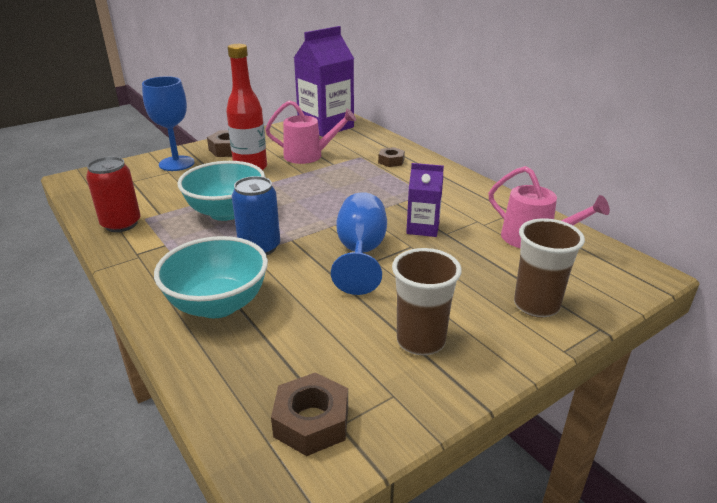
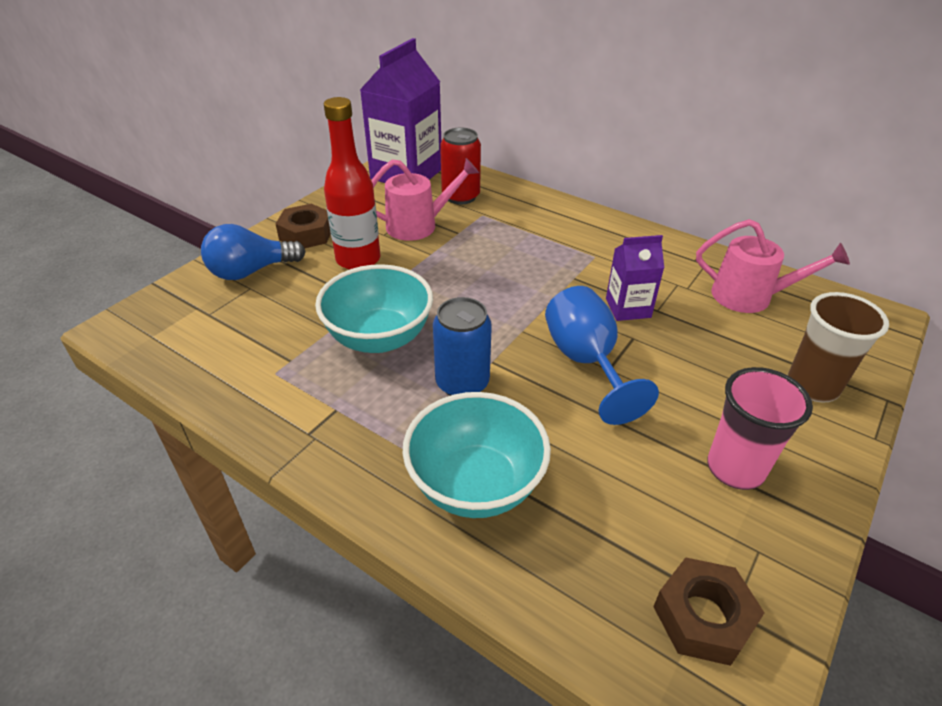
camera: 20 degrees left, 10 degrees up
red can [86,157,140,232] -> red can moved to [440,128,481,204]
blue goblet [142,76,195,171] -> blue light bulb [201,224,306,280]
brown nut [378,147,405,167] -> none
brown cup [392,248,462,355] -> pink cup [707,367,813,490]

